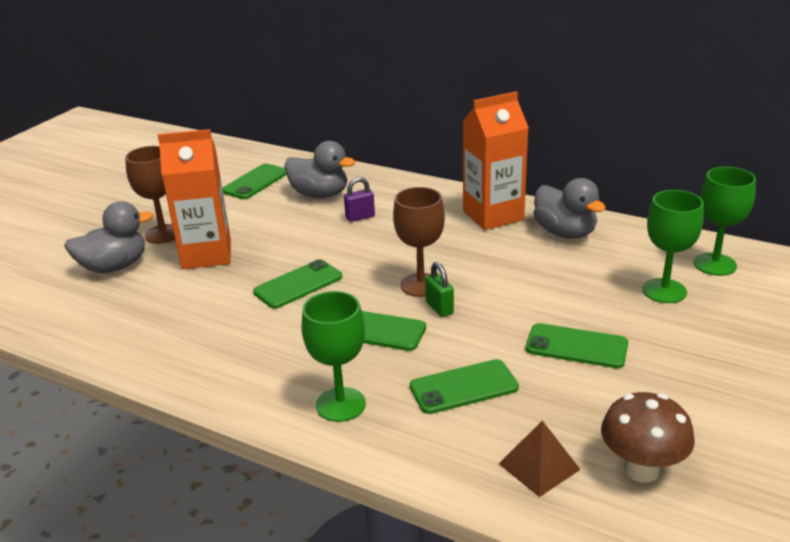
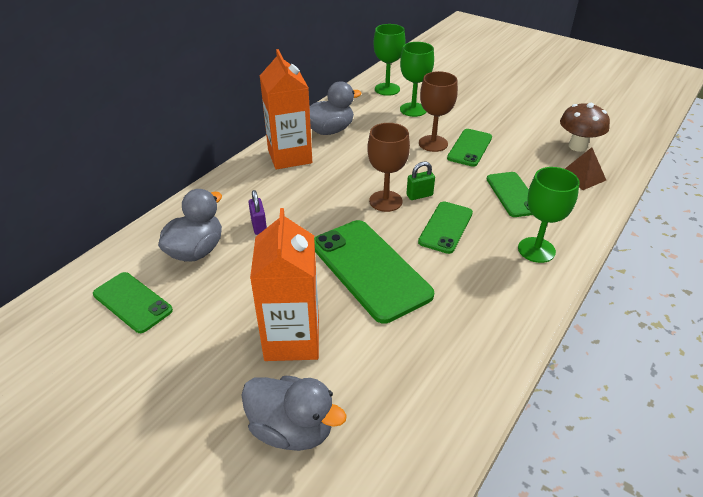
camera: 85 degrees left, 10 degrees up
grey duck [64,201,154,273] -> grey duck turned 135 degrees clockwise [241,376,347,451]
brown goblet [125,146,175,244] -> brown goblet moved to [419,71,458,152]
green phone [253,259,342,309] -> green phone [314,220,434,324], size x1.71

